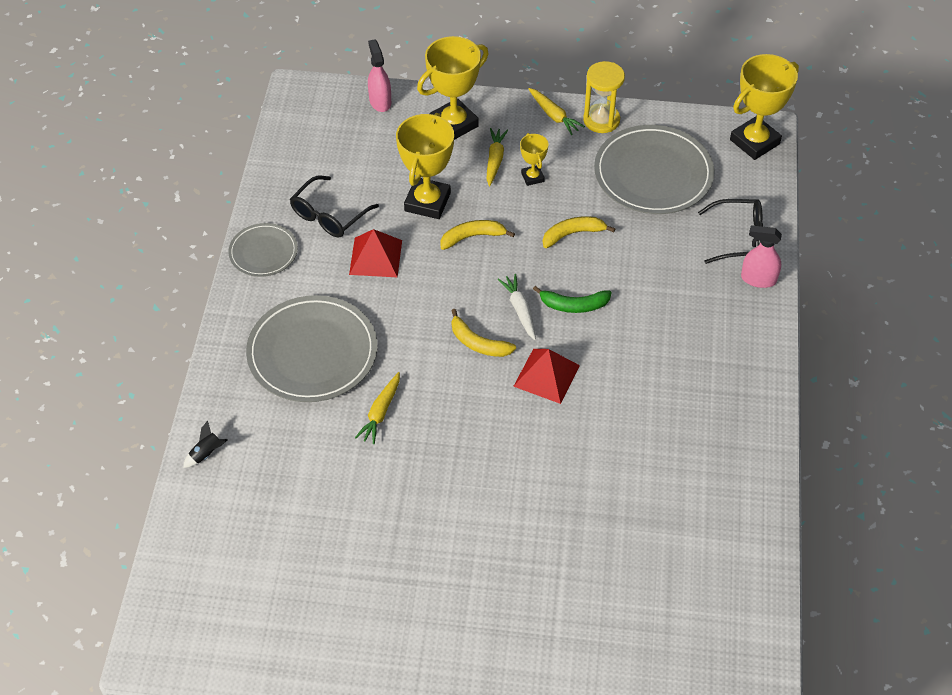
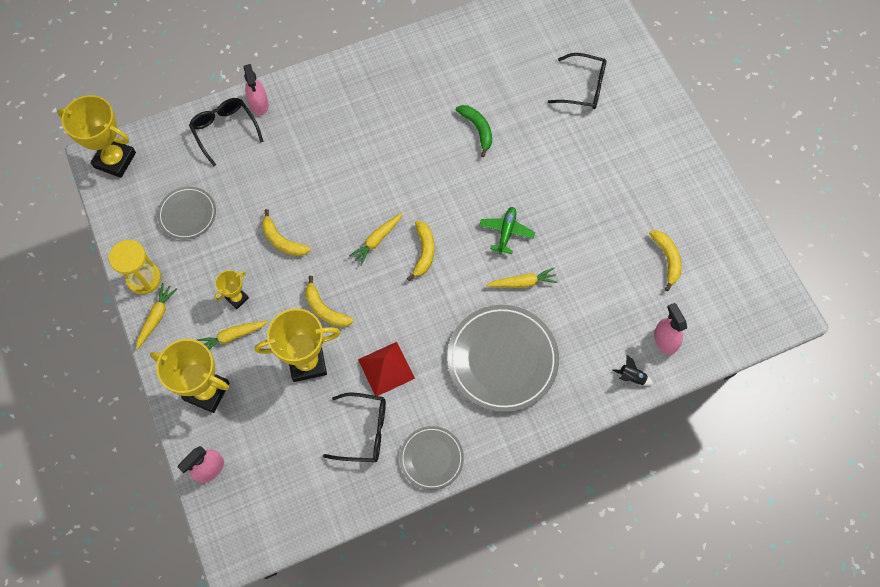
camera: 120 degrees left, 15 degrees up
white carrot [497,274,536,340] -> yellow carrot [349,212,403,266]
red pyramid [513,349,580,404] -> none
green banana [533,286,612,313] -> green banana moved to [456,105,492,157]
grey plate [594,125,715,214] -> grey plate [157,187,216,240], size x0.55
none -> green plane [479,207,535,254]
none -> black glasses [548,53,606,109]
none -> yellow banana [649,230,682,291]
none -> pink spray bottle [654,303,687,355]

